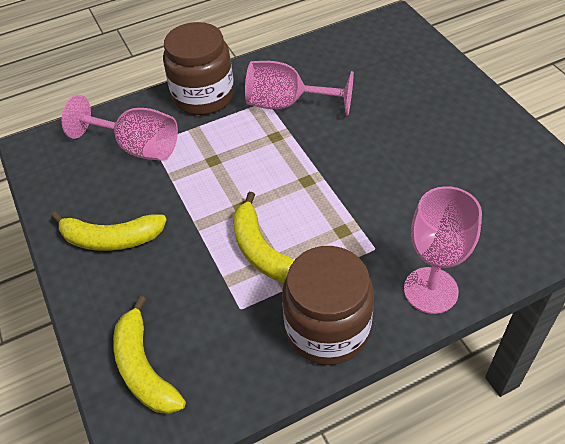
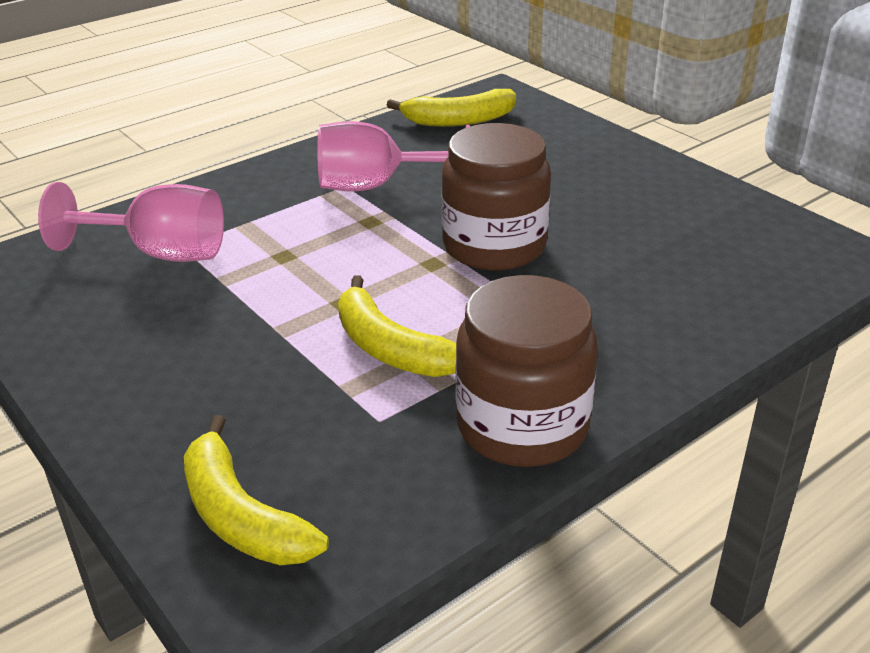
camera: 15 degrees left, 15 degrees down
yellow banana [51,212,167,251] -> yellow banana moved to [387,89,516,127]
brown jar [163,22,234,115] -> brown jar moved to [441,123,551,271]
pink goblet [404,186,482,314] -> none

